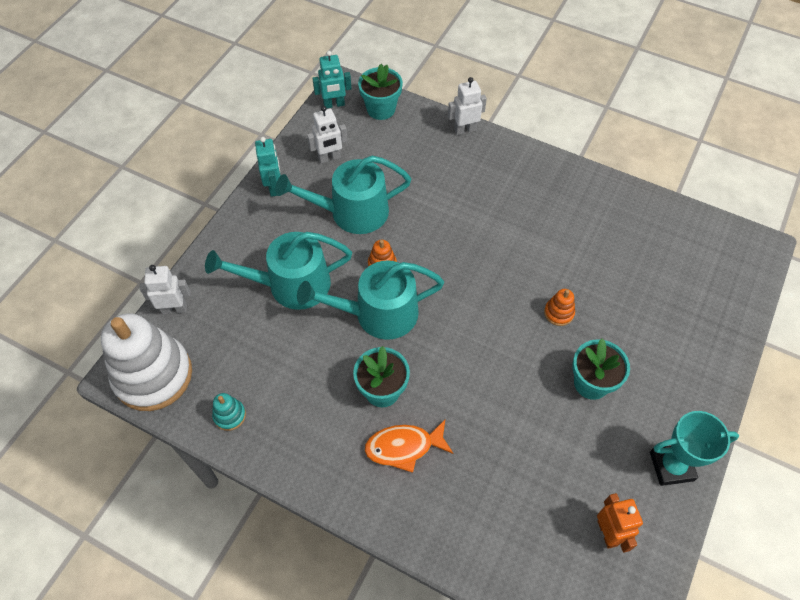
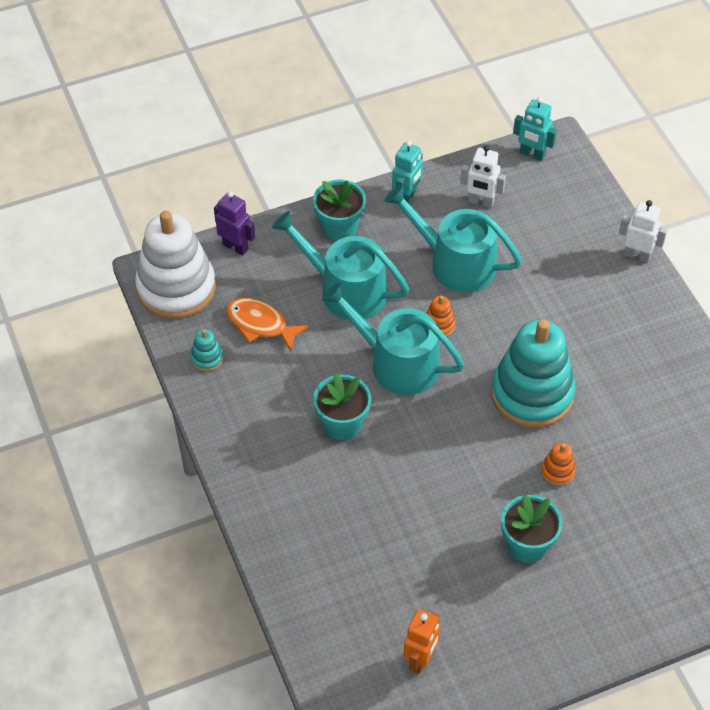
camera: 40 degrees right, 5 degrees down
white robot [139,265,190,314] -> purple robot [214,191,255,255]
turquoise flower pot [358,64,403,120] -> turquoise flower pot moved to [313,180,366,241]
orange fish [365,420,453,473] -> orange fish moved to [226,298,309,351]
turquoise trophy [650,411,739,486] -> none
none -> turquoise stacking toy [491,319,575,428]

